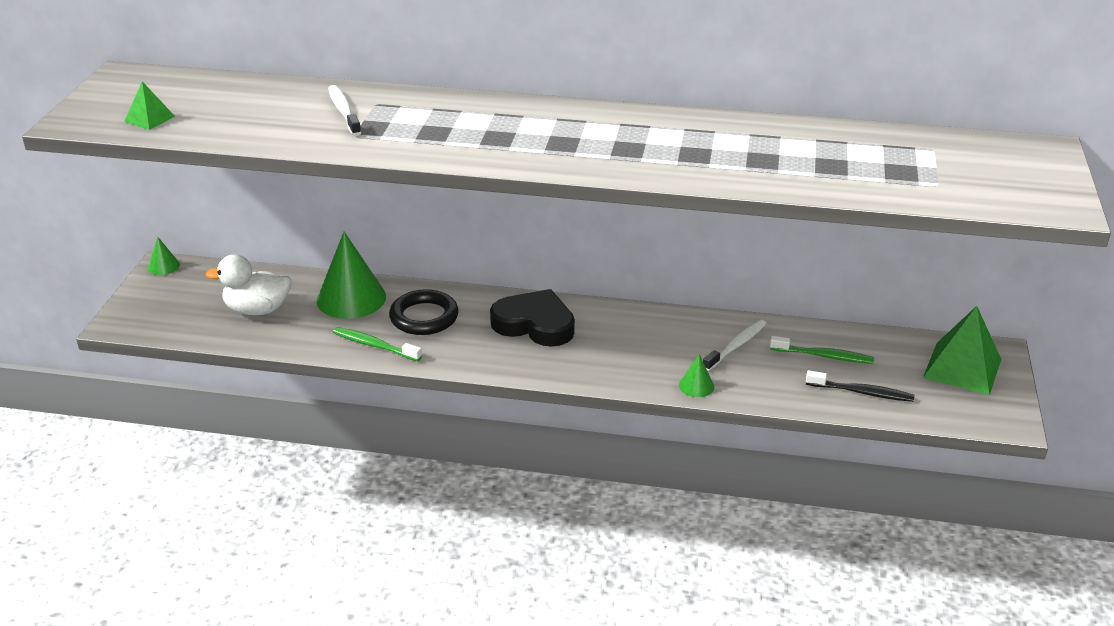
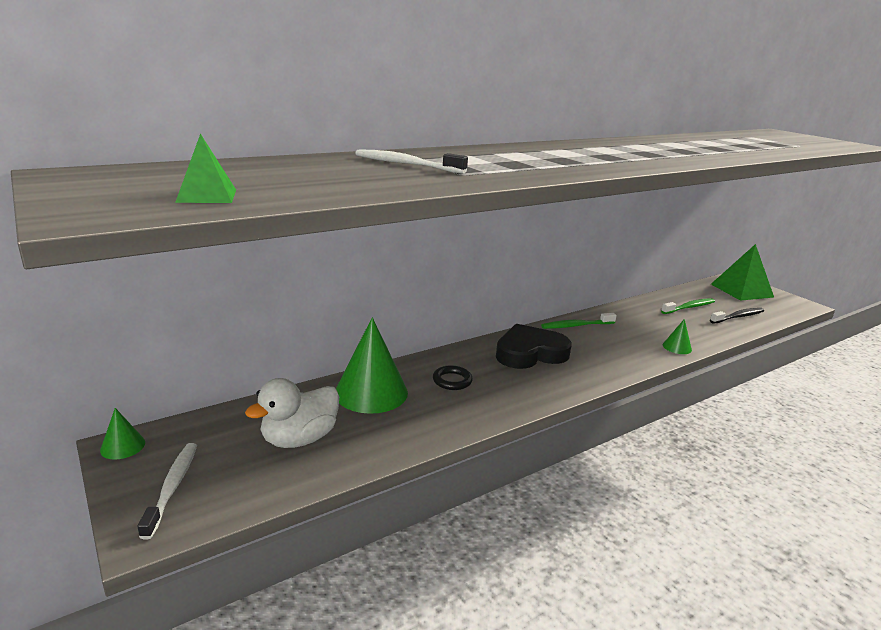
camera: 45 degrees left, 10 degrees down
green toothbrush [333,327,422,361] -> green toothbrush moved to [541,313,617,329]
black ring [389,289,459,335] -> black ring [433,365,473,390], size x0.59
white toothbrush [703,320,766,371] -> white toothbrush moved to [137,443,197,540]

